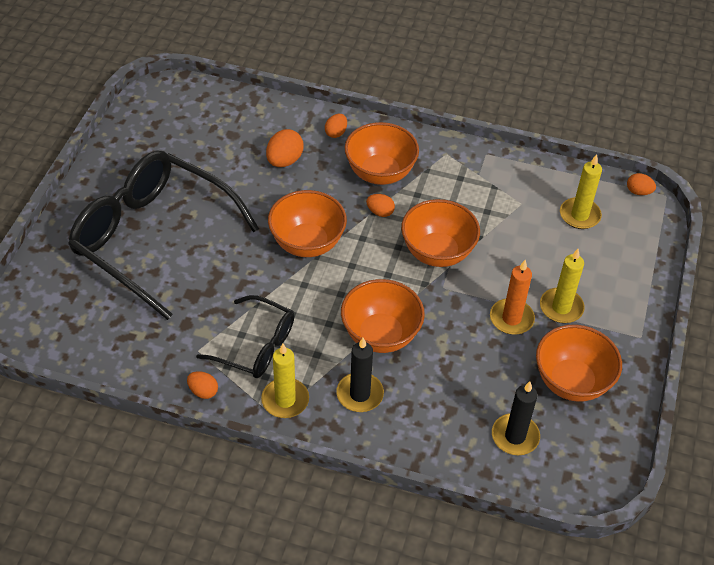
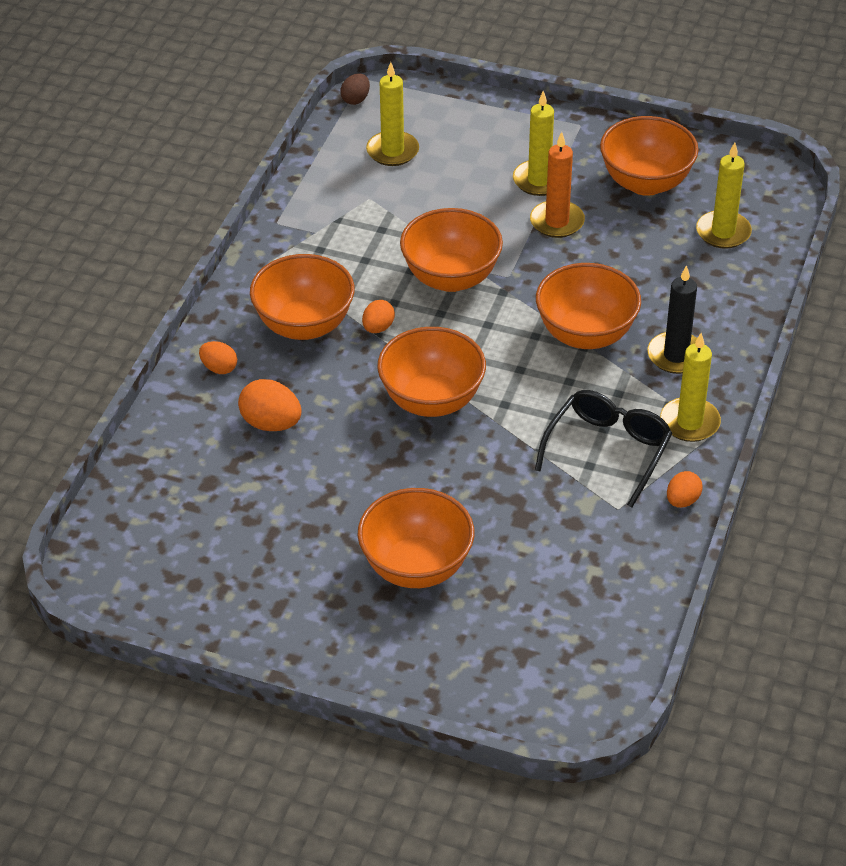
camera: 85 degrees left, 5 degrees down
black glasses [68,151,259,320] -> orange bowl [358,488,474,588]
black candle [492,381,540,455] -> yellow candle [696,143,752,249]
orange egg [627,173,656,195] -> brown egg [340,73,370,105]

